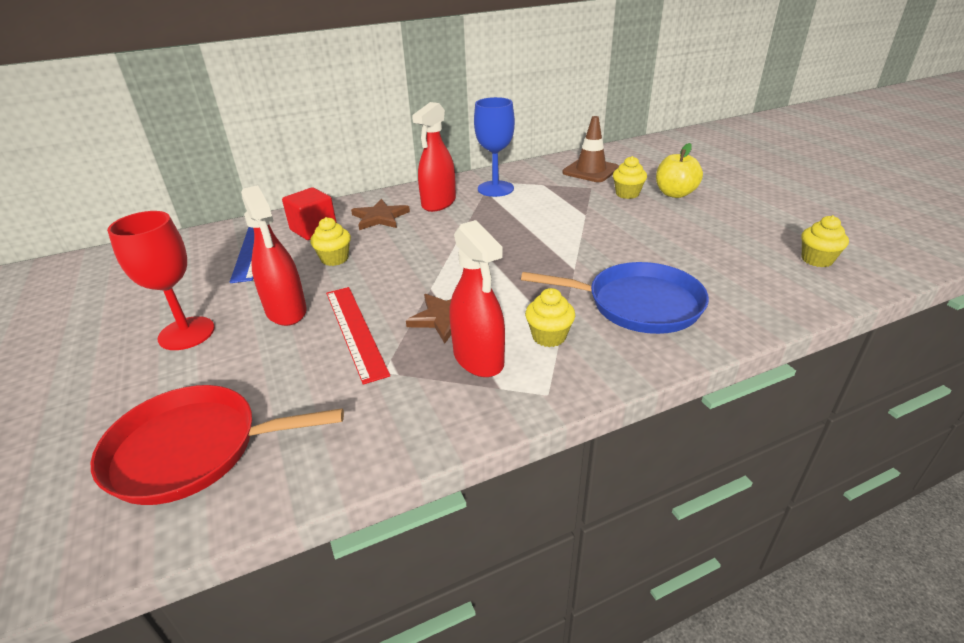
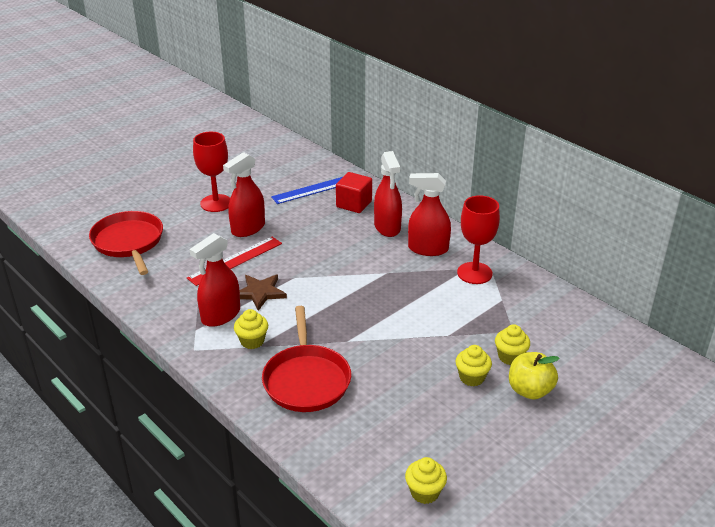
camera: 70 degrees right, 0 degrees up
yellow cupcake [310,217,351,266] -> yellow cupcake moved to [456,345,492,386]
brown star [351,199,410,230] -> red spray bottle [374,151,402,237]
blue goblet [474,97,515,197] -> red goblet [457,195,500,284]
blue pan [521,262,709,334] -> red pan [262,306,351,412]
brown traffic cone [562,116,619,182] -> none

